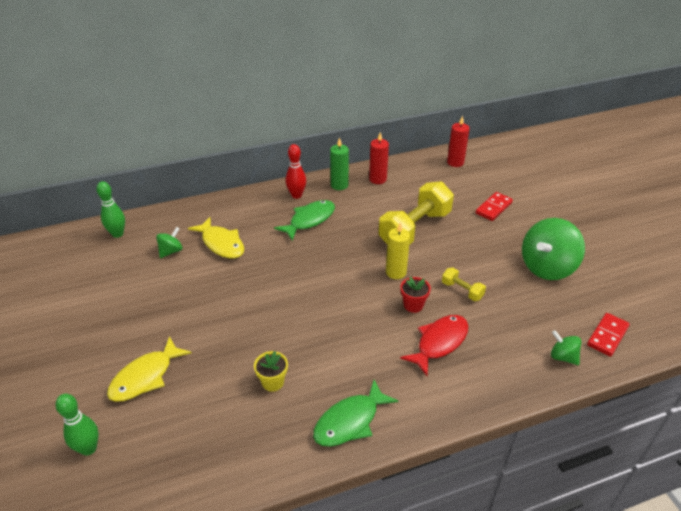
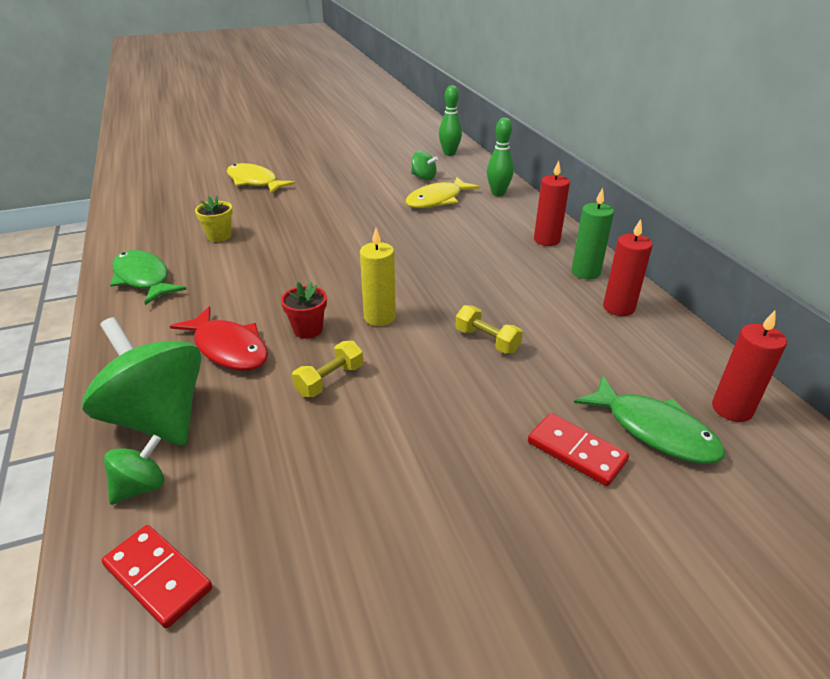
camera: 90 degrees right, 5 degrees down
green bowling pin [55,394,99,456] -> green bowling pin moved to [487,118,514,196]
green fish [274,200,335,241] -> green fish moved to [574,375,725,464]
red bowling pin [286,144,306,199] -> red candle [534,160,570,246]
yellow dumbbell [379,181,454,245] -> yellow dumbbell [455,305,523,353], size x0.45
green spinning top [522,218,585,280] -> green spinning top moved to [82,317,201,446]

